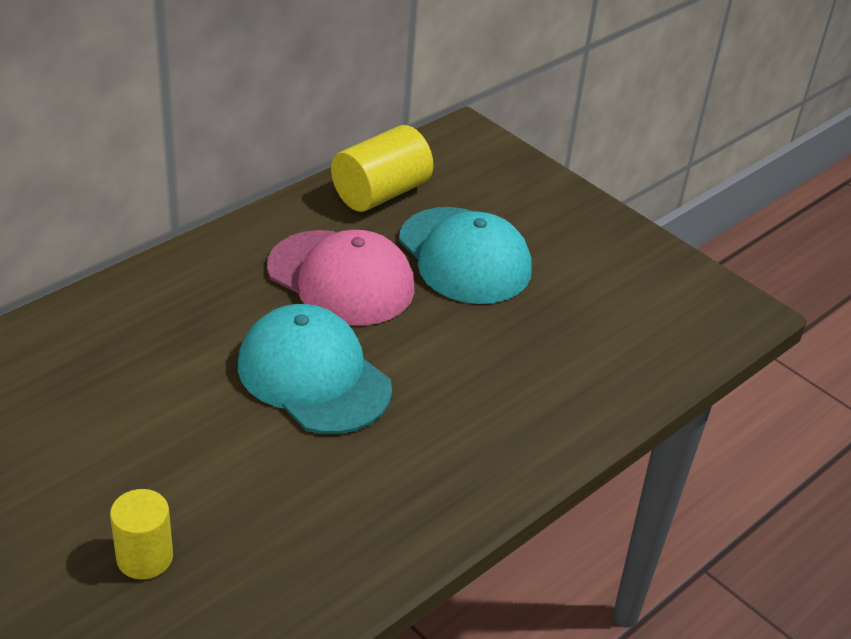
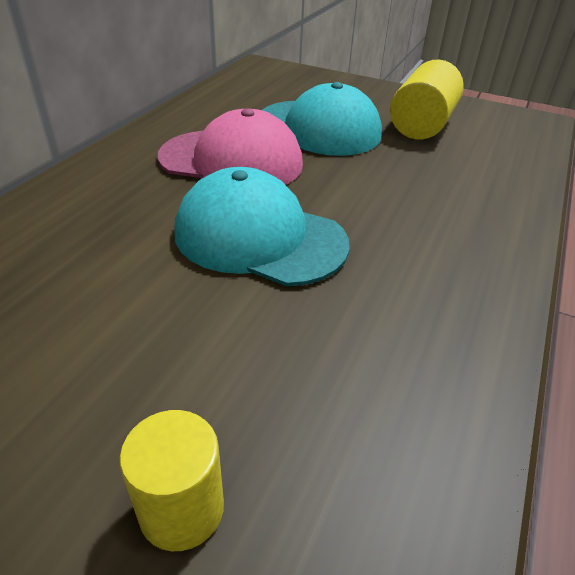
camera: 20 degrees left, 0 degrees up
yellow cylinder [331,125,433,212] -> yellow cylinder moved to [390,60,464,139]

